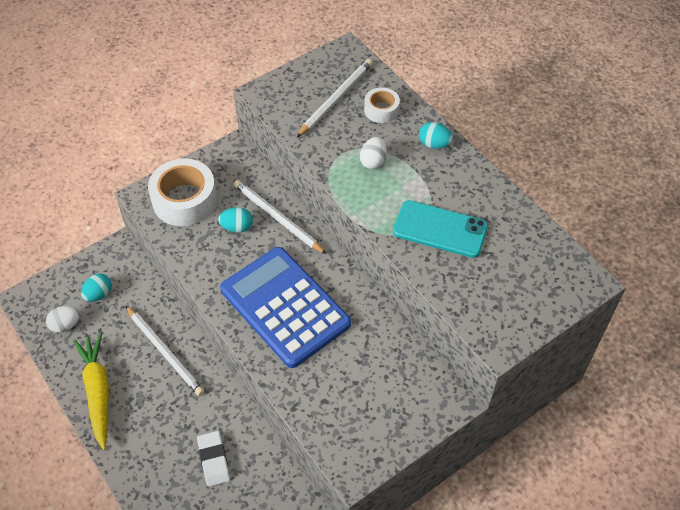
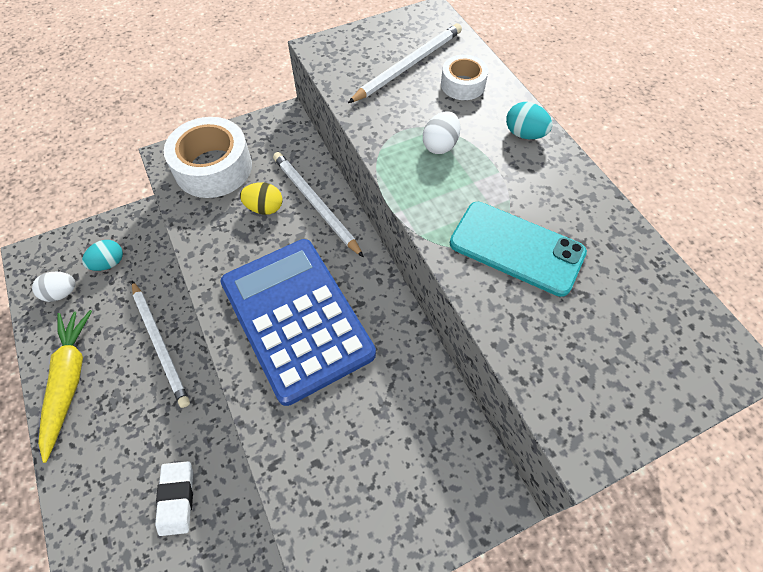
camera: 10 degrees right, 5 degrees up
turquoise egg [218,207,253,233] -> yellow egg [240,182,282,215]

